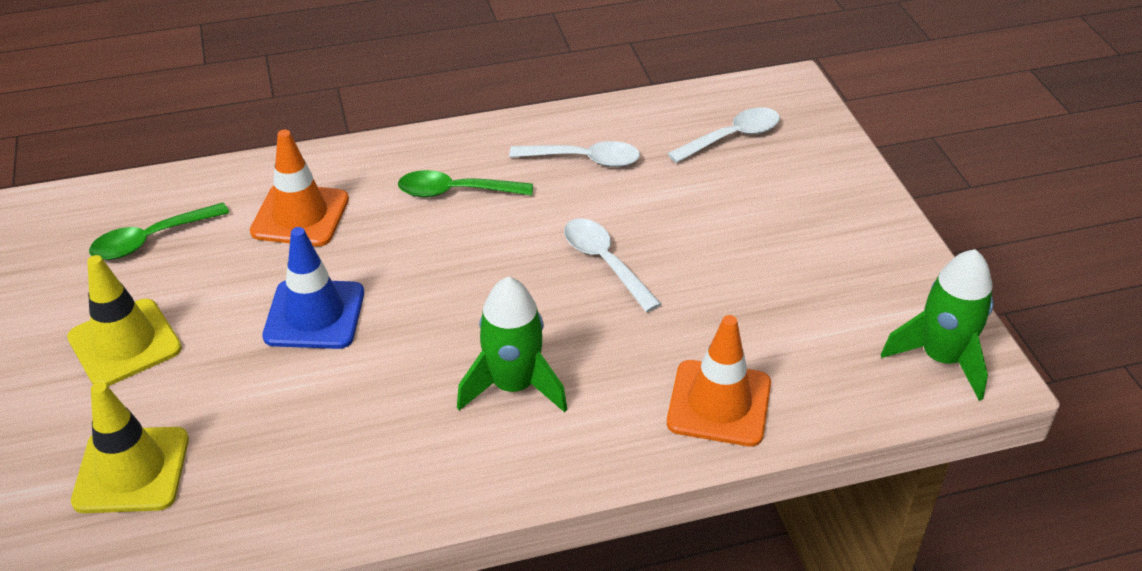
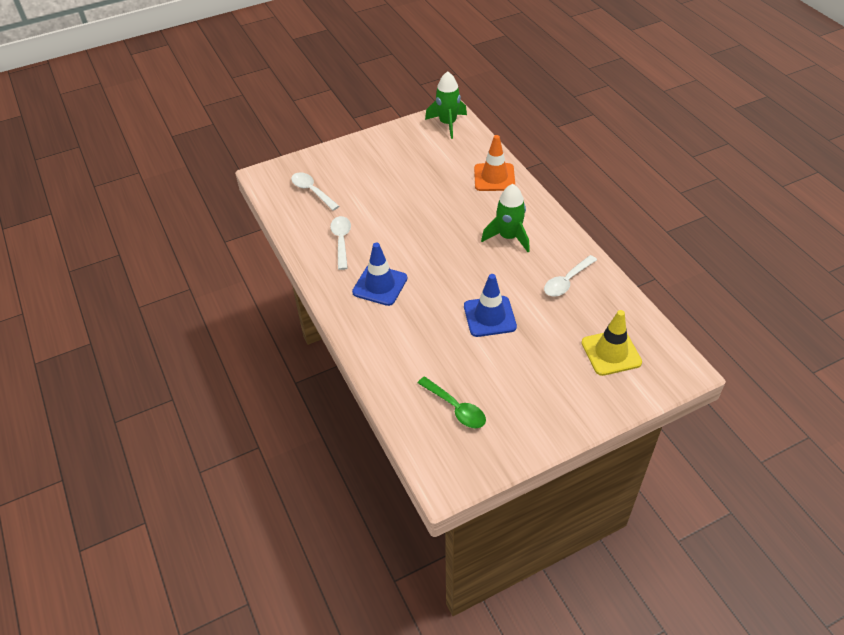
camera: 100 degrees left, 5 degrees up
yellow traffic cone [67,255,182,386] -> none
orange traffic cone [250,130,349,246] -> none
green spoon [398,170,533,197] -> blue traffic cone [352,243,407,306]
white spoon [564,219,661,312] -> white spoon moved to [544,255,597,297]

